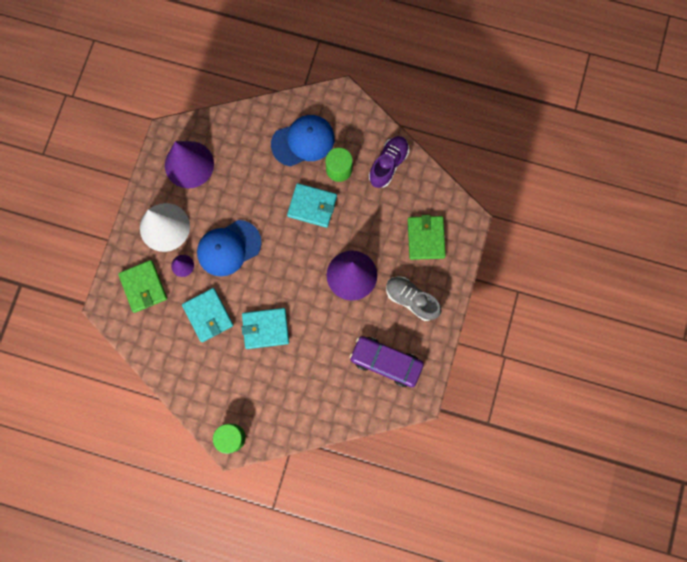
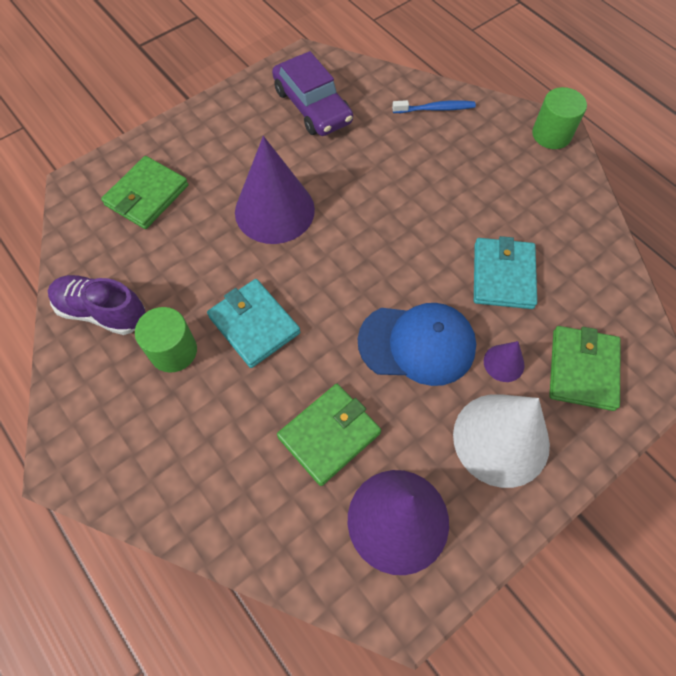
camera: 145 degrees left, 15 degrees down
turquoise wallet [242,308,289,349] -> none
blue cap [271,115,335,166] -> none
purple shoe [369,136,409,188] -> purple shoe turned 45 degrees clockwise [48,275,146,335]
grey shoe [386,276,441,321] -> none
none -> green wallet [277,384,381,486]
none -> blue toothbrush [392,100,476,113]

